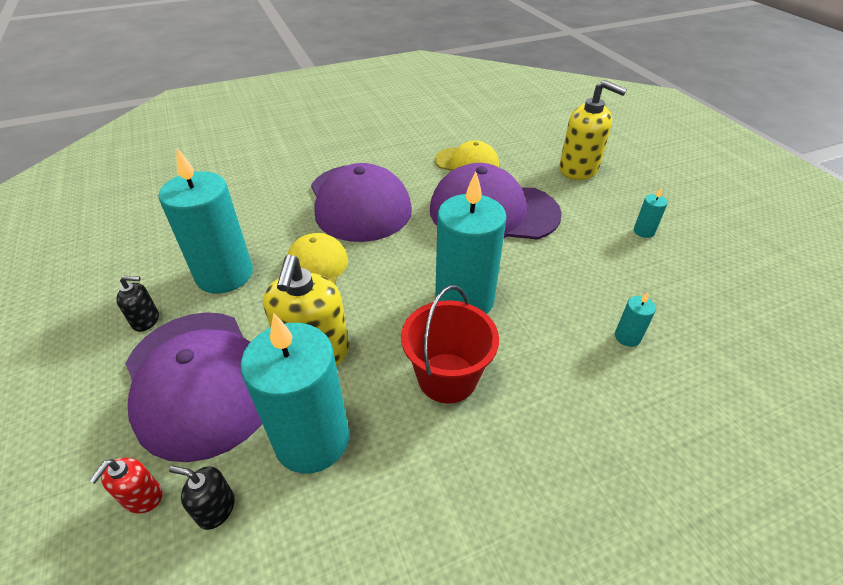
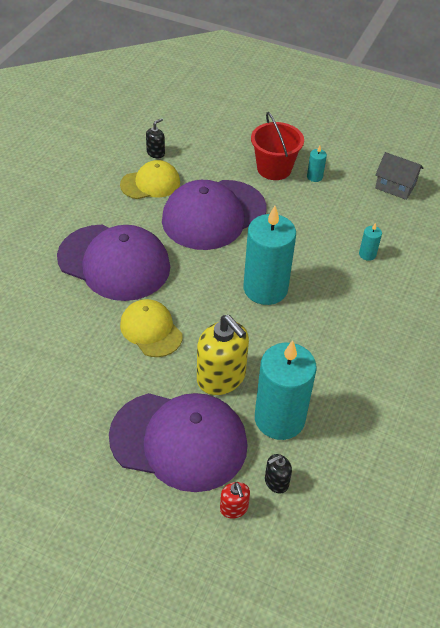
camera: 45 degrees left, 5 degrees up
black soap dispenser [116,276,159,332] -> black soap dispenser moved to [146,118,165,158]
turquoise candle [159,148,253,294] -> none
red bucket [401,285,499,403] -> red bucket moved to [251,112,304,180]
yellow soap dispenser [559,80,627,180] -> none
none -> grey house [375,152,423,200]

